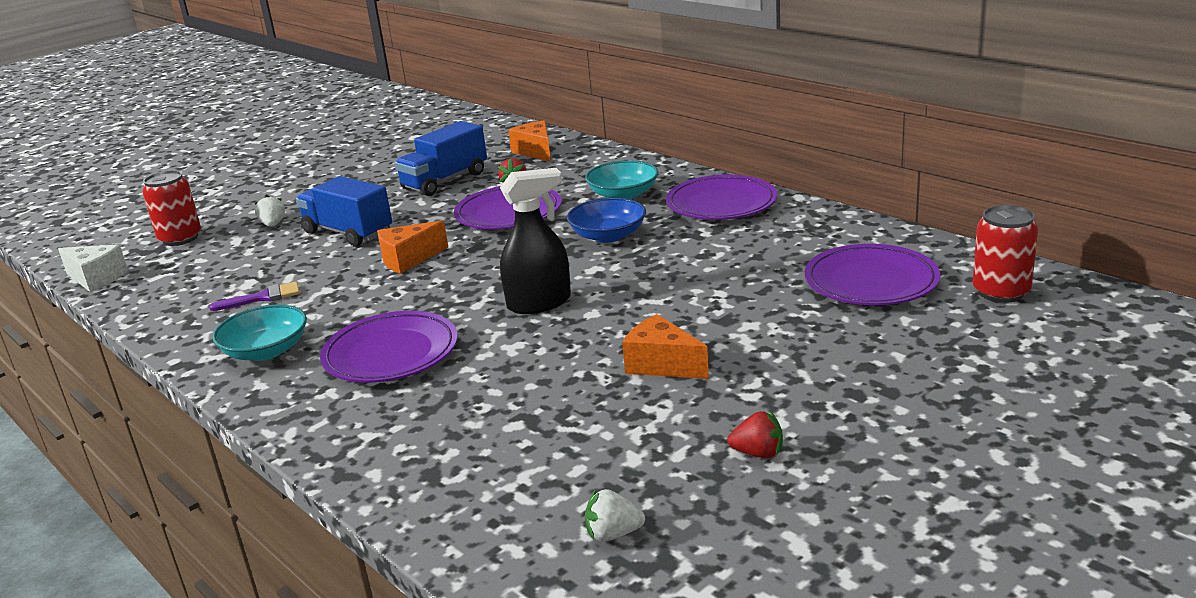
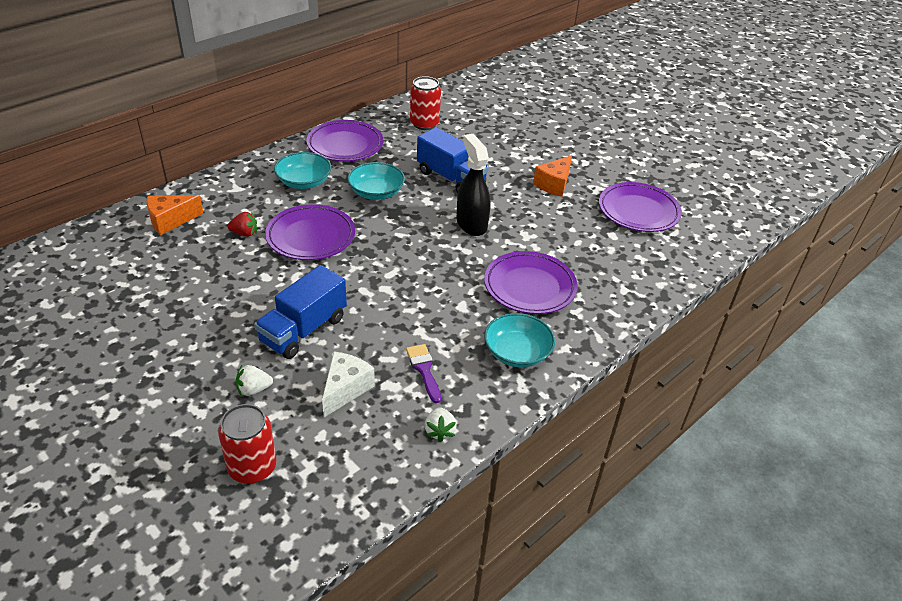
camera: 95 degrees left, 15 degrees up
white cheese [58,245,128,292] -> white cheese moved to [322,352,375,417]
orange cheese [377,221,448,274] -> none
blue truck [395,121,487,196] -> blue truck moved to [417,127,489,193]
blue bowl [567,198,646,243] -> turquoise bowl [347,162,405,200]
white strawberry [585,489,645,541] -> white strawberry moved to [425,407,457,442]
red strawberry [727,411,783,458] -> none
purple plate [805,244,940,305] -> purple plate moved to [599,182,682,232]
red can [973,205,1038,303] -> red can moved to [410,76,441,130]

